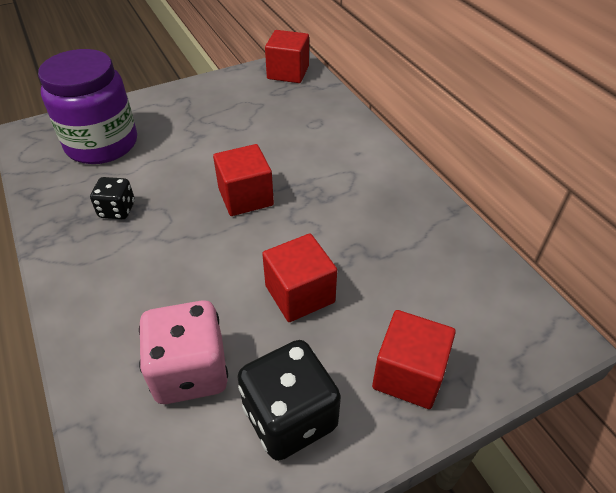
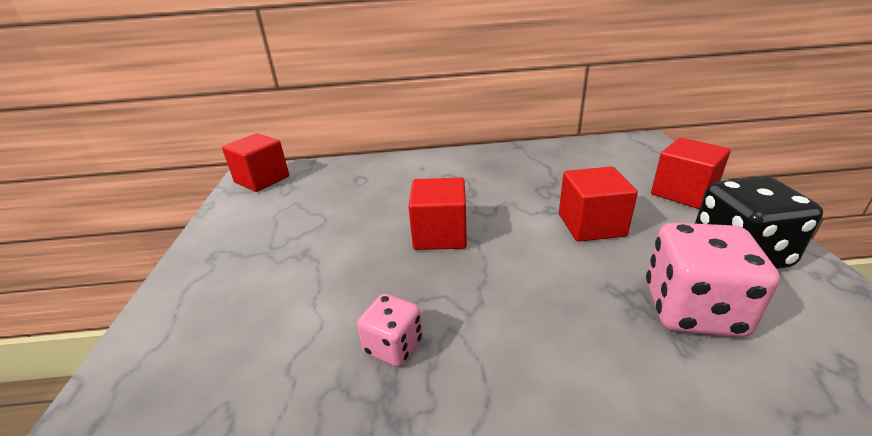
camera: 65 degrees left, 15 degrees down
purple jar [38,49,137,164] -> none
black dice [90,177,135,219] -> pink dice [357,294,423,367]

